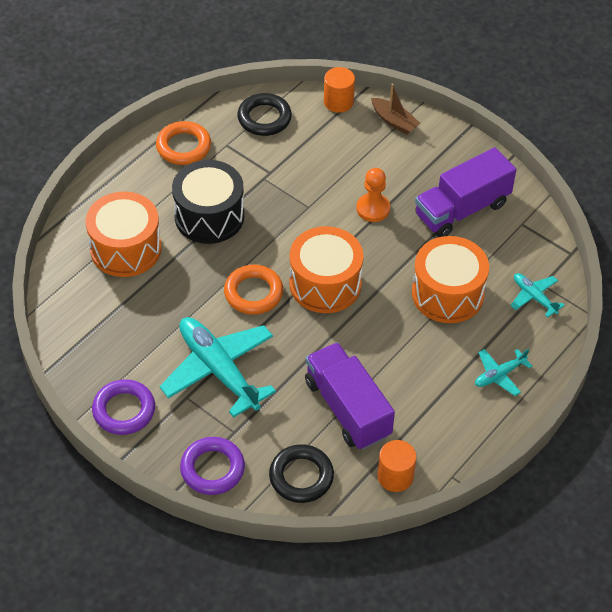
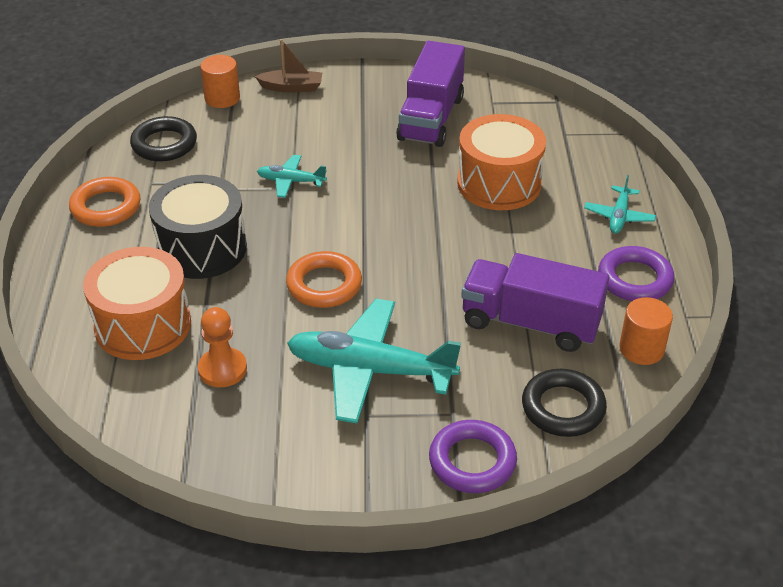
camera: 40 degrees left, 10 degrees down
purple ring [92,379,155,435] -> purple ring moved to [598,246,674,301]
orange drum [289,226,364,313] -> none
orange pawn [357,168,390,222] -> orange pawn moved to [198,307,247,387]
turquoise plane [511,273,565,318] -> turquoise plane moved to [257,155,327,198]

